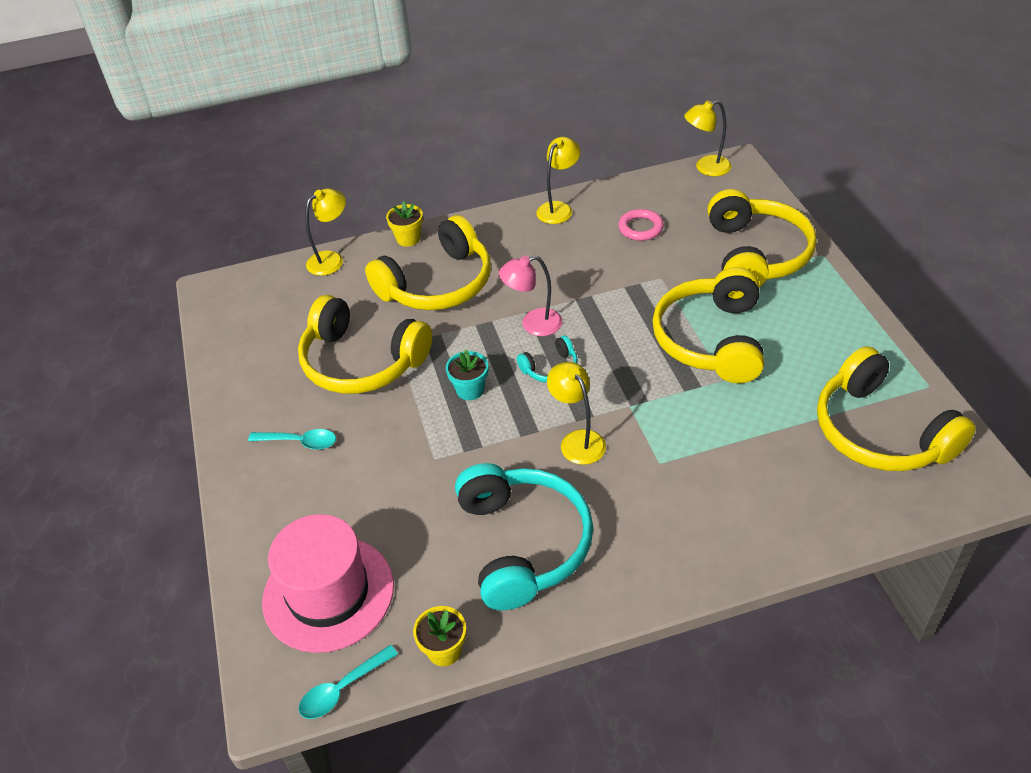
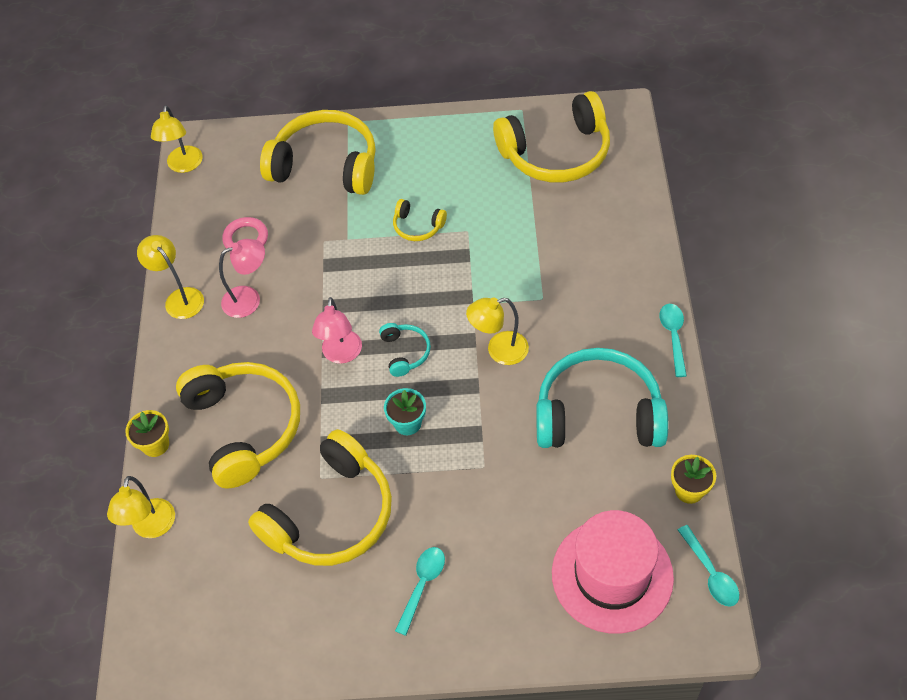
camera: 75 degrees left, 10 degrees up
yellow lamp [305,188,346,276] -> yellow lamp turned 150 degrees counterclockwise [107,476,175,538]
yellow headphones [652,267,764,383] -> yellow headphones [393,199,447,241], size x0.45
none -> pink lamp [219,239,265,318]
none -> turquoise spoon [659,304,687,377]

